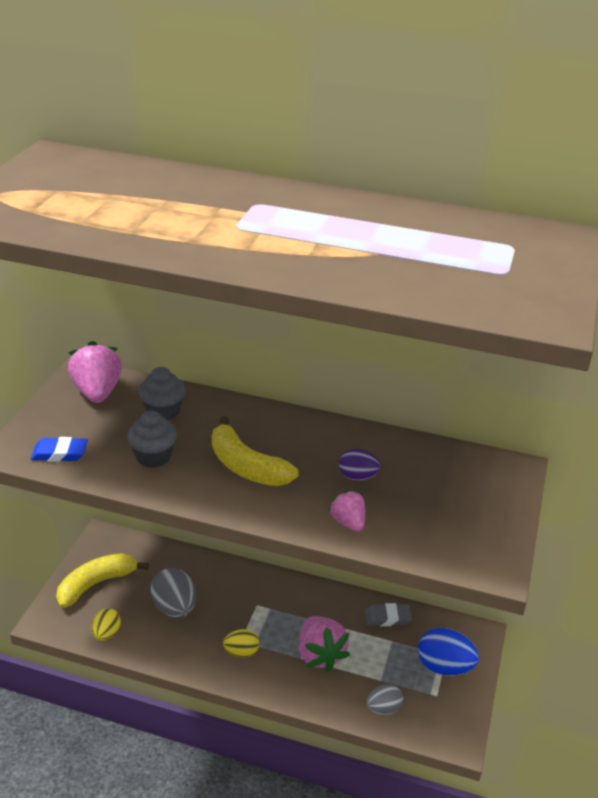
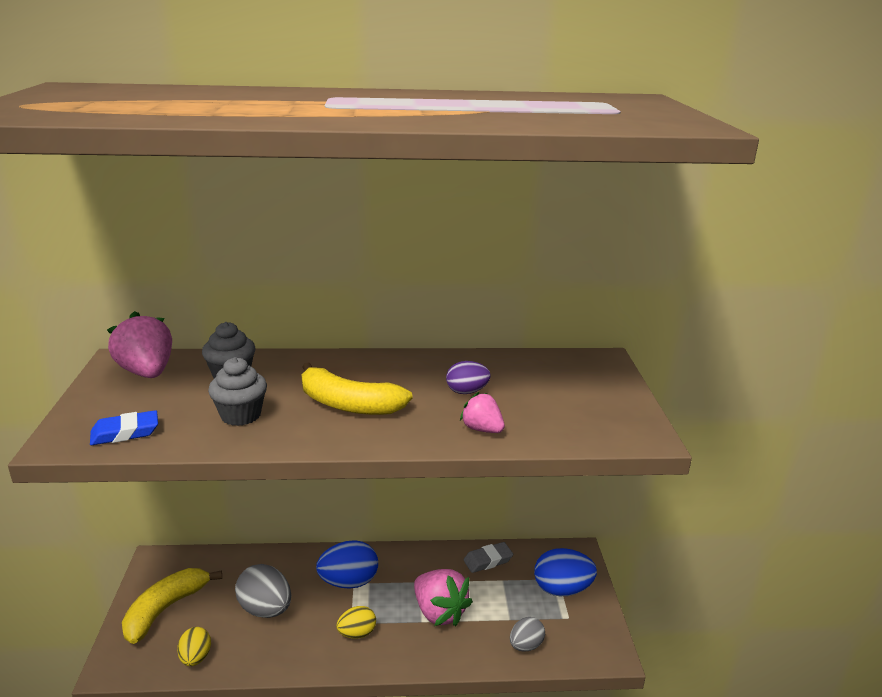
camera: 20 degrees left, 10 degrees down
none -> blue egg [316,540,378,589]

